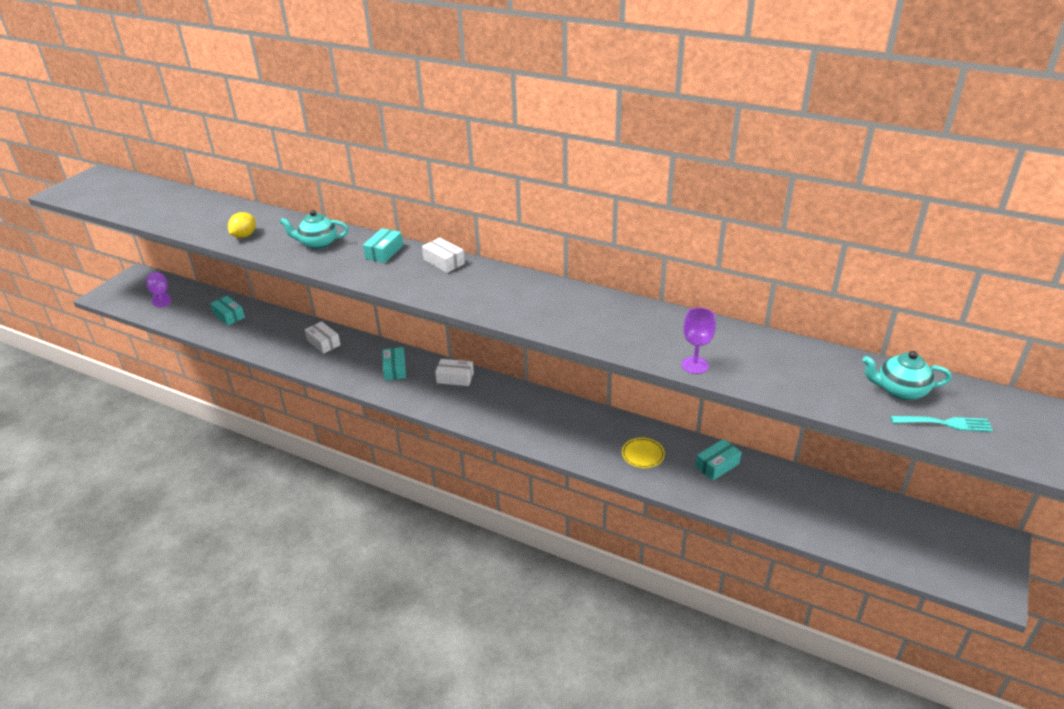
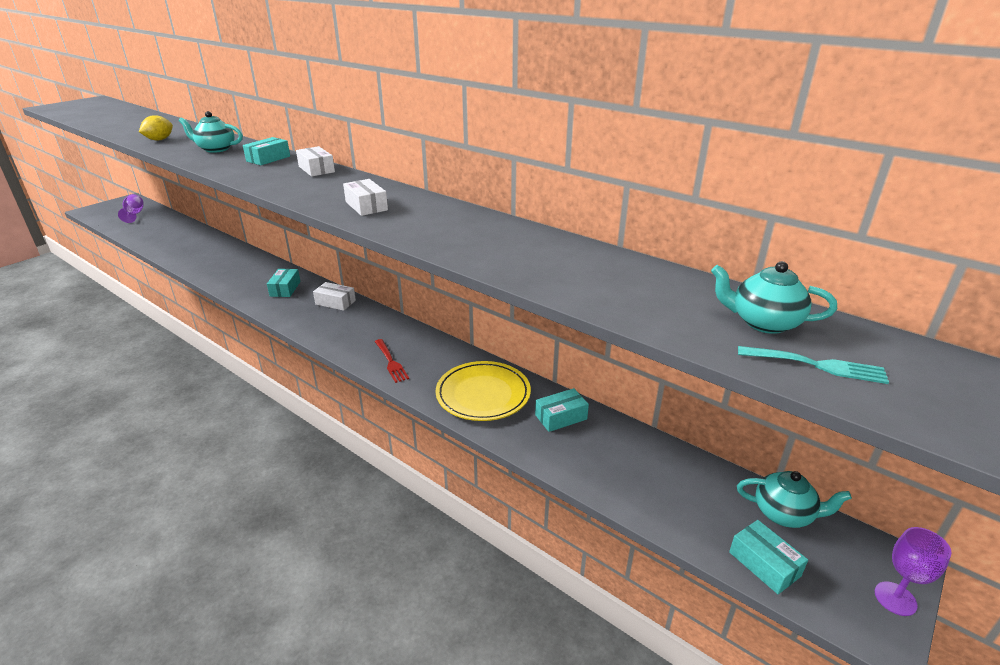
camera: 10 degrees right, 5 degrees down
turquoise box [210,296,245,326] -> turquoise box moved to [729,520,808,594]
white box [305,321,341,354] -> white box moved to [343,179,388,216]
yellow plate [622,438,665,468] -> yellow plate [436,361,531,421], size x1.96
purple goblet [682,307,716,374] -> purple goblet moved to [875,527,952,616]
none -> red fork [375,339,409,383]
none -> turquoise teapot [737,471,852,528]

